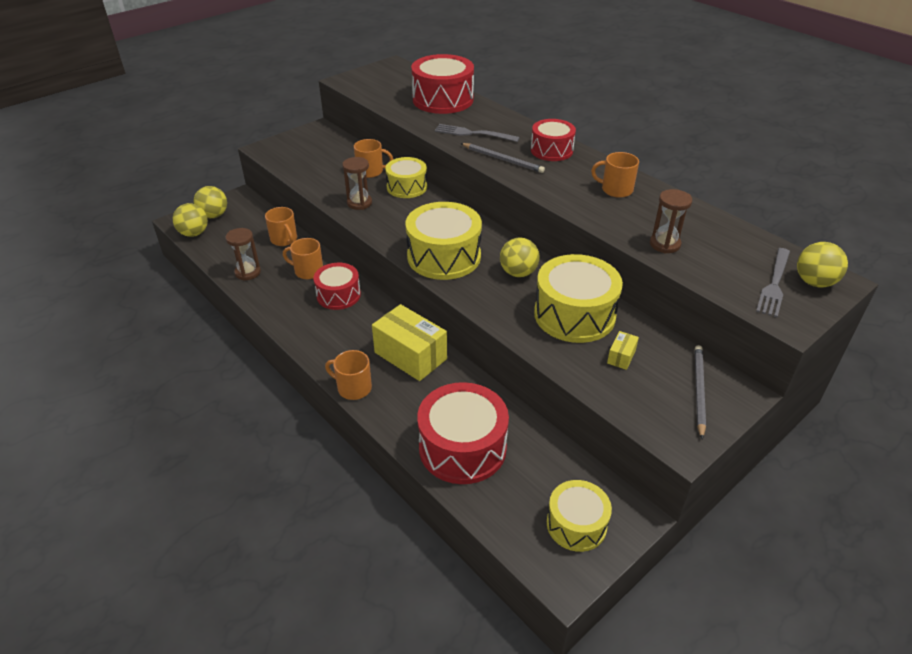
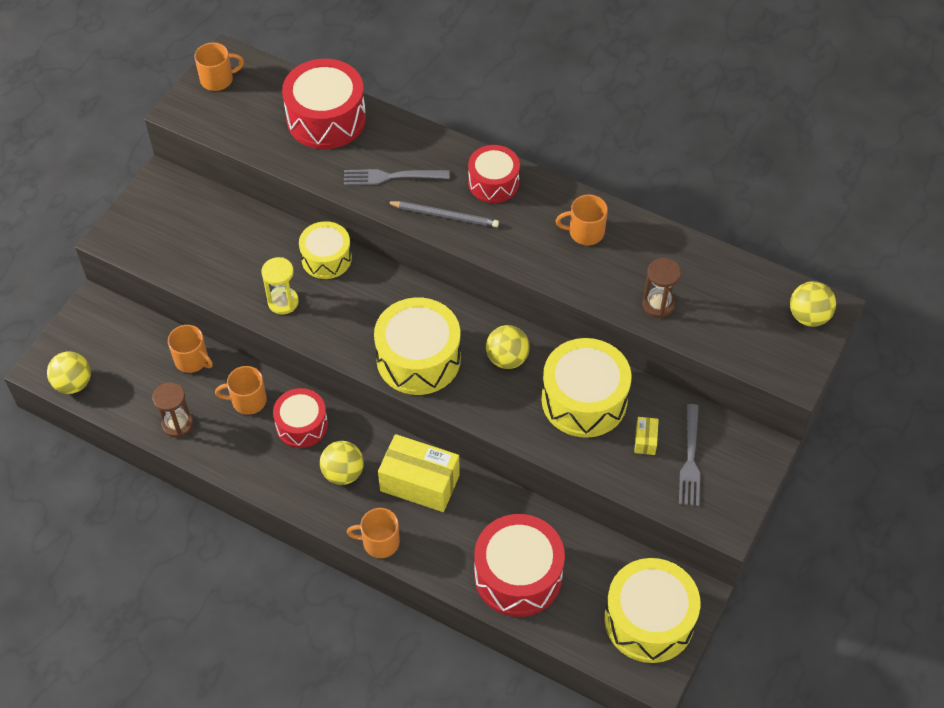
camera: 20 degrees left, 15 degrees up
yellow ball [193,186,227,218] -> yellow ball moved to [320,441,364,485]
brown hourglass [342,157,372,210] -> yellow hourglass [262,257,299,315]
orange mug [354,139,393,178] -> orange mug moved to [194,43,244,91]
yellow drum [547,480,612,552] -> yellow drum [604,558,700,663], size x1.60
grey pencil [695,345,706,439] -> none
grey fork [756,248,790,317] -> grey fork moved to [679,404,700,506]

